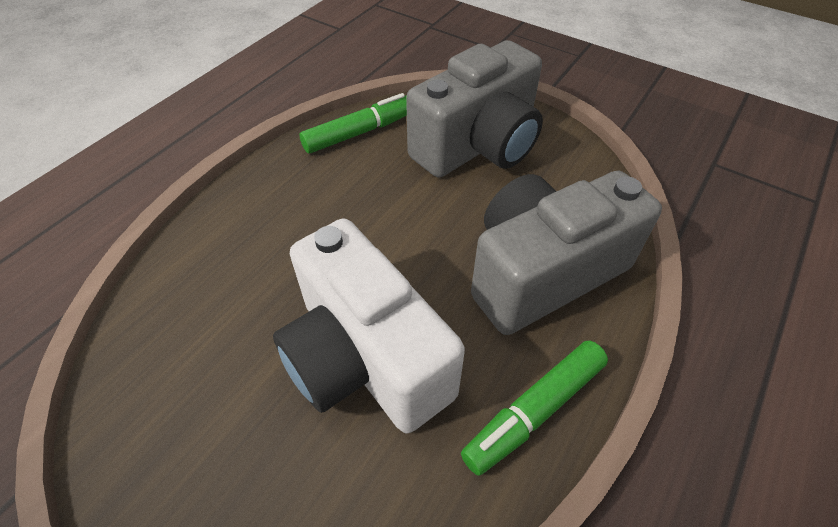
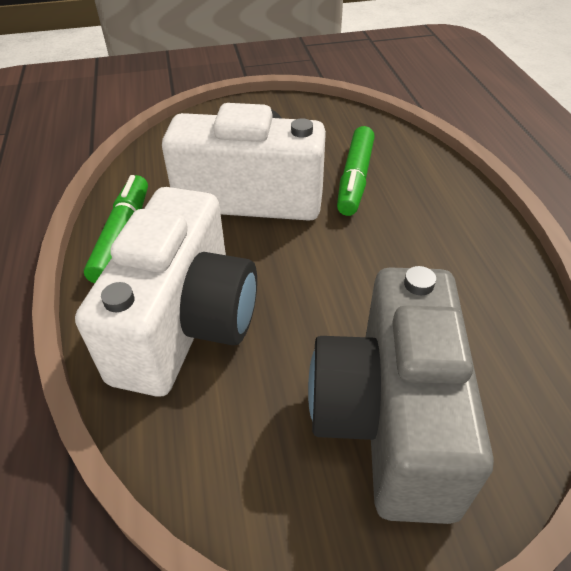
camera: 135 degrees right, 5 degrees down
green marker [299,93,407,153] -> green marker moved to [337,126,375,216]
grey camera [471,171,662,335] -> white camera [75,187,257,397]

